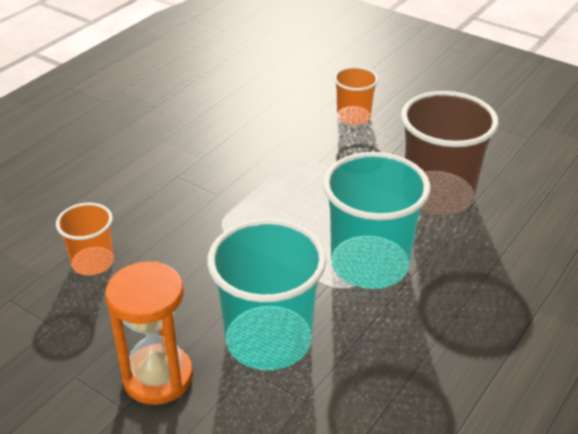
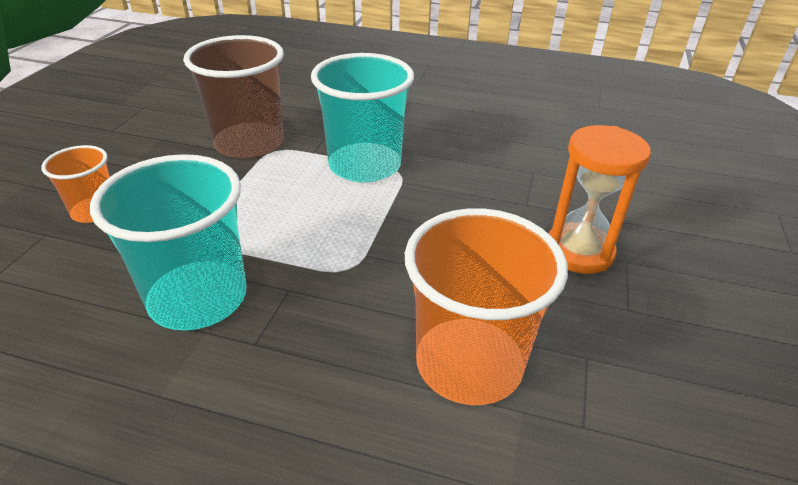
camera: 110 degrees left, 0 degrees up
orange cup [56,203,114,275] -> orange cup [405,208,568,405], size x1.84
turquoise cup [207,219,326,370] -> turquoise cup moved to [90,154,246,330]

